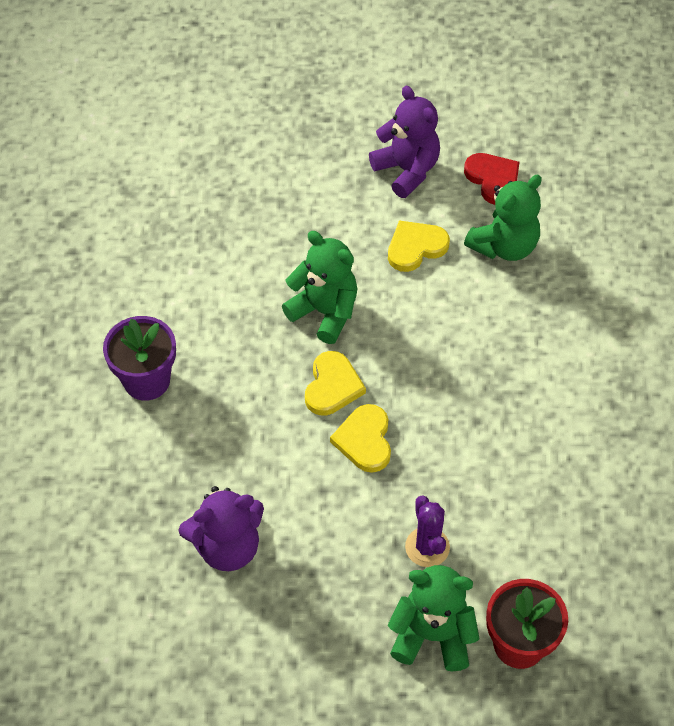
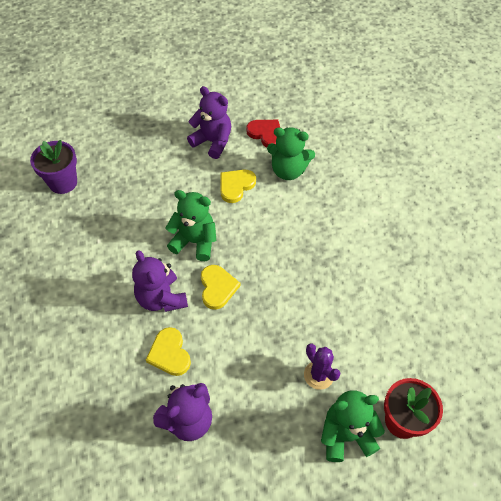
camera: 20 degrees left, 0 degrees up
purple flower pot [103,316,176,401] -> purple flower pot moved to [30,140,77,194]
yellow heart [330,404,391,473] -> yellow heart moved to [146,327,191,376]
green teddy bear [464,175,542,261] -> green teddy bear turned 75 degrees clockwise [267,127,315,180]
none -> purple teddy bear [132,250,188,312]

